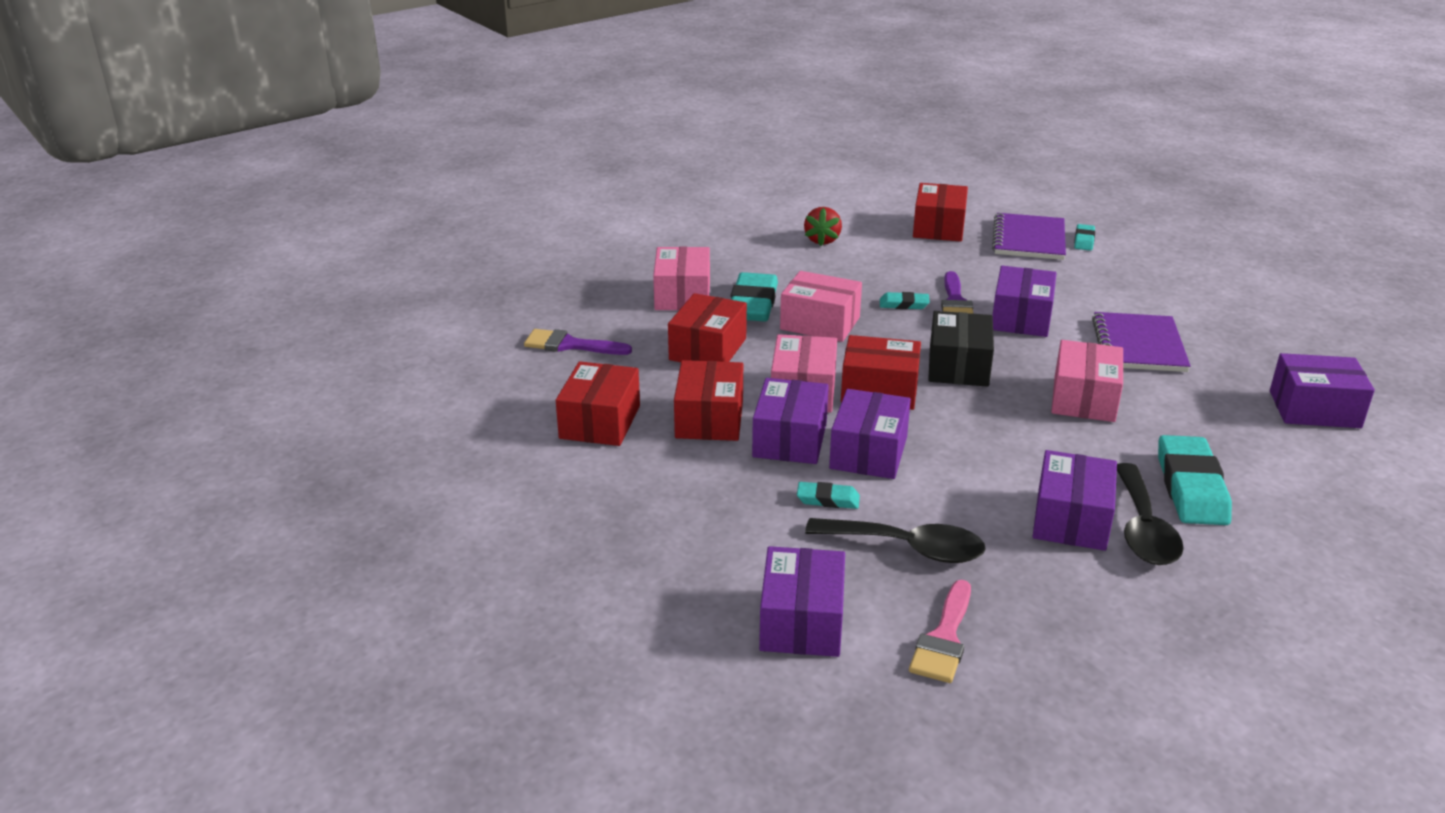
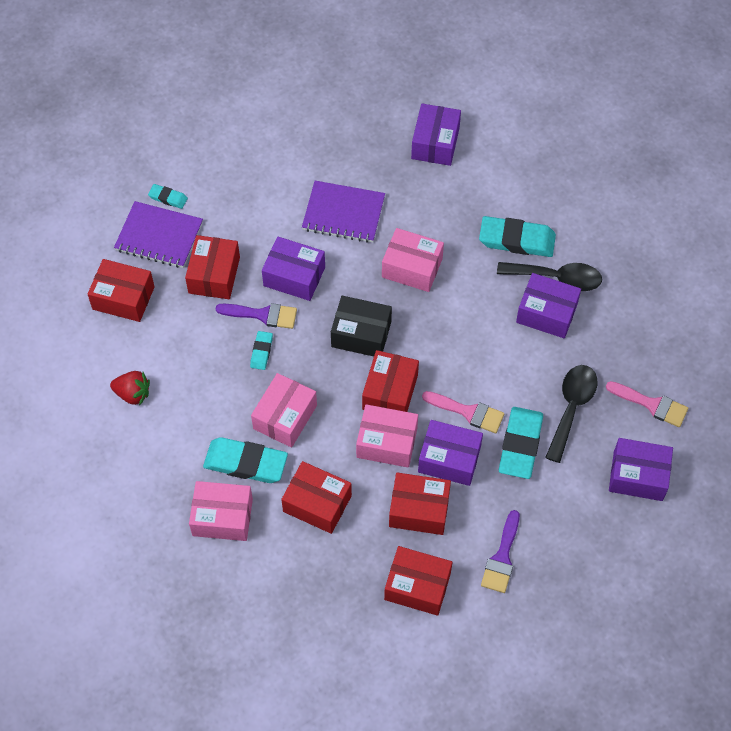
camera: 85 degrees left, 30 degrees up
purple brush [524,329,632,355] -> purple brush moved to [481,510,520,593]
turquoise eraser [797,482,860,509] -> turquoise eraser [499,407,543,479], size x1.99
purple box [829,389,911,479] -> pink brush [422,391,504,433]
none -> red box [185,235,240,299]

